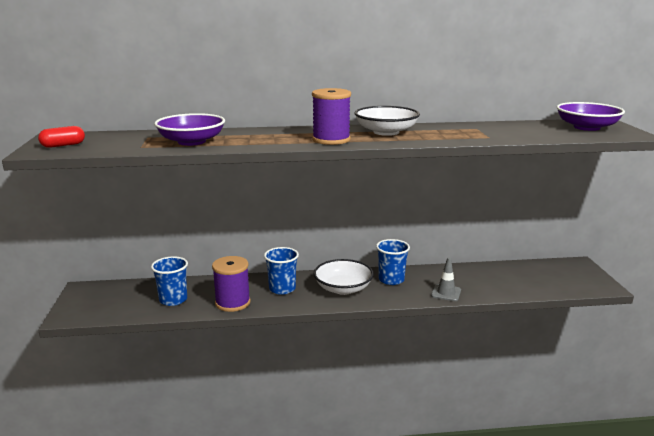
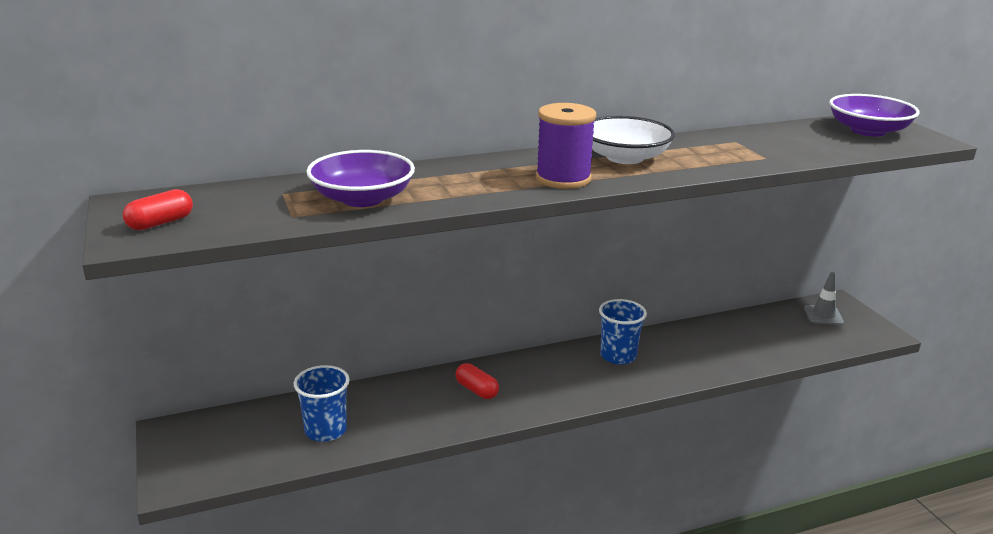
camera: 15 degrees left, 5 degrees up
purple spool [212,256,251,312] -> none
blue cup [264,247,299,295] -> red capsule [455,363,499,399]
white bowl [314,259,374,295] -> none
grey traffic cone [431,257,461,301] -> grey traffic cone moved to [804,272,844,325]

